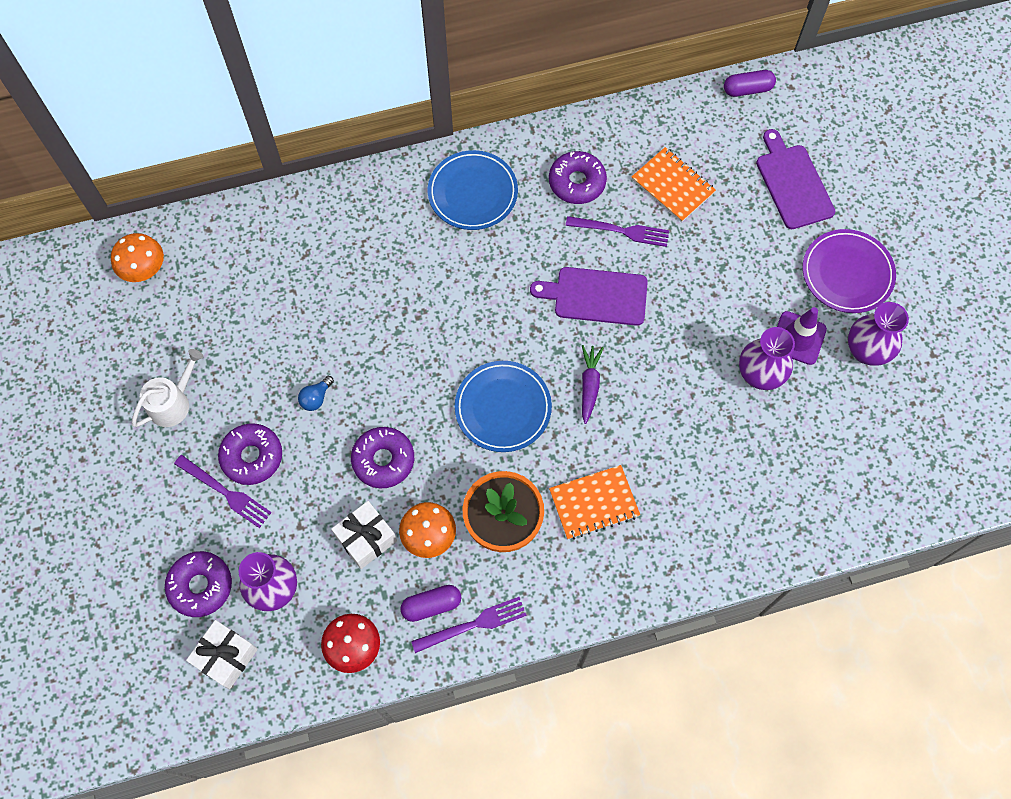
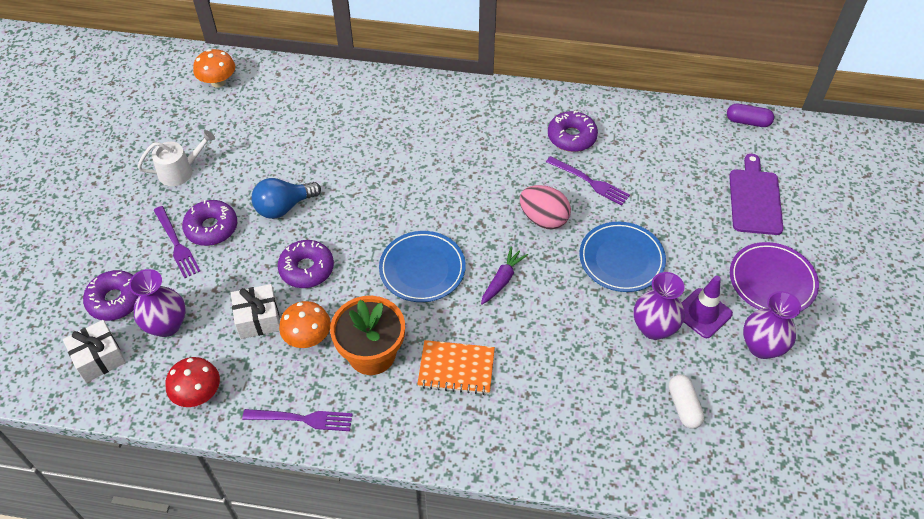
camera: 25 degrees right, 15 degrees down
blue light bulb [298,376,334,411] -> blue light bulb [251,178,321,219], size x1.86
purple capsule [400,585,461,622] -> none
blue plate [428,150,518,230] -> blue plate moved to [579,222,666,292]
purple cutting board [530,267,648,326] -> pink egg [520,185,571,229]
orange notebook [632,147,716,222] -> none
none -> white capsule [669,375,704,429]

